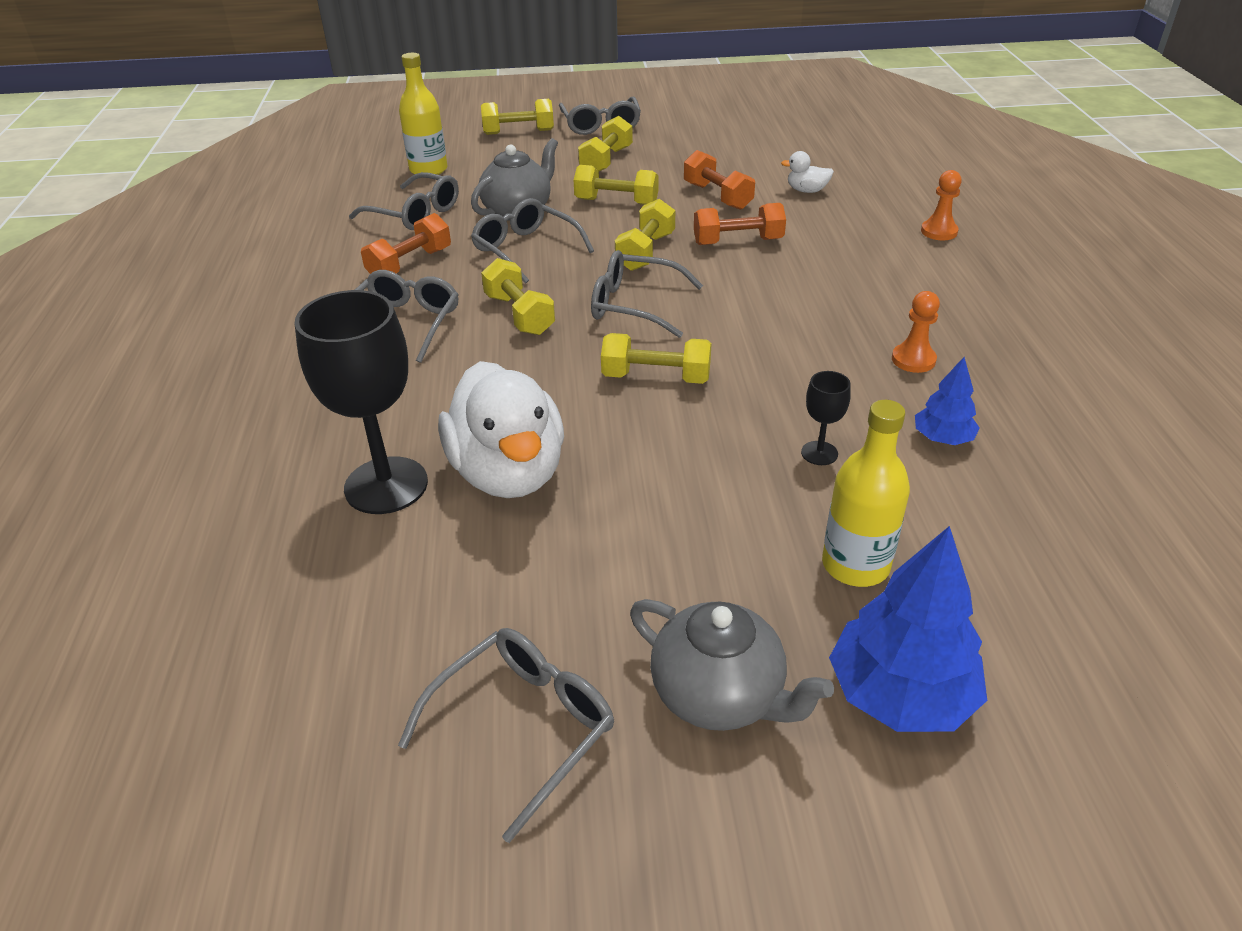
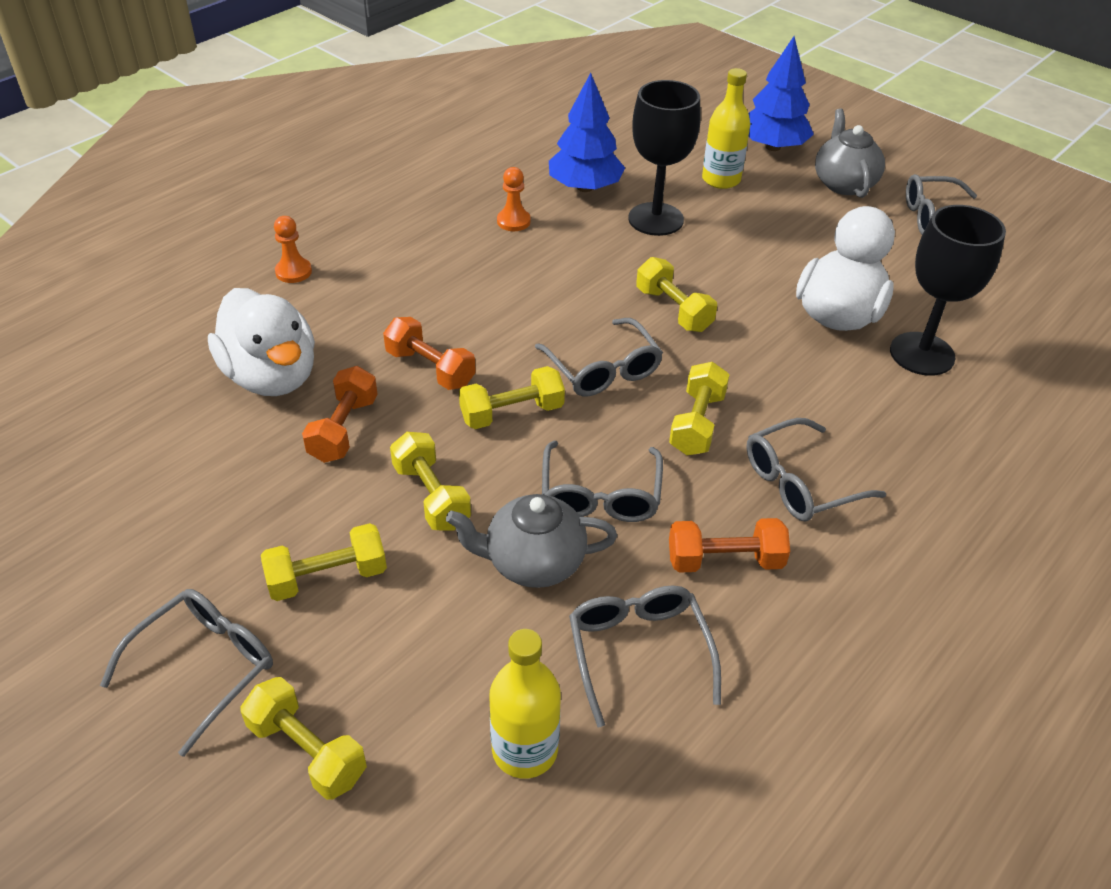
camera: 135 degrees left, 5 degrees up
white duck [781,151,834,193] -> white duck [208,288,315,396], size x2.38
black goblet [801,371,851,465] -> black goblet [628,80,701,236], size x2.21
blue tree [915,357,980,445] -> blue tree [549,73,625,192], size x1.81

